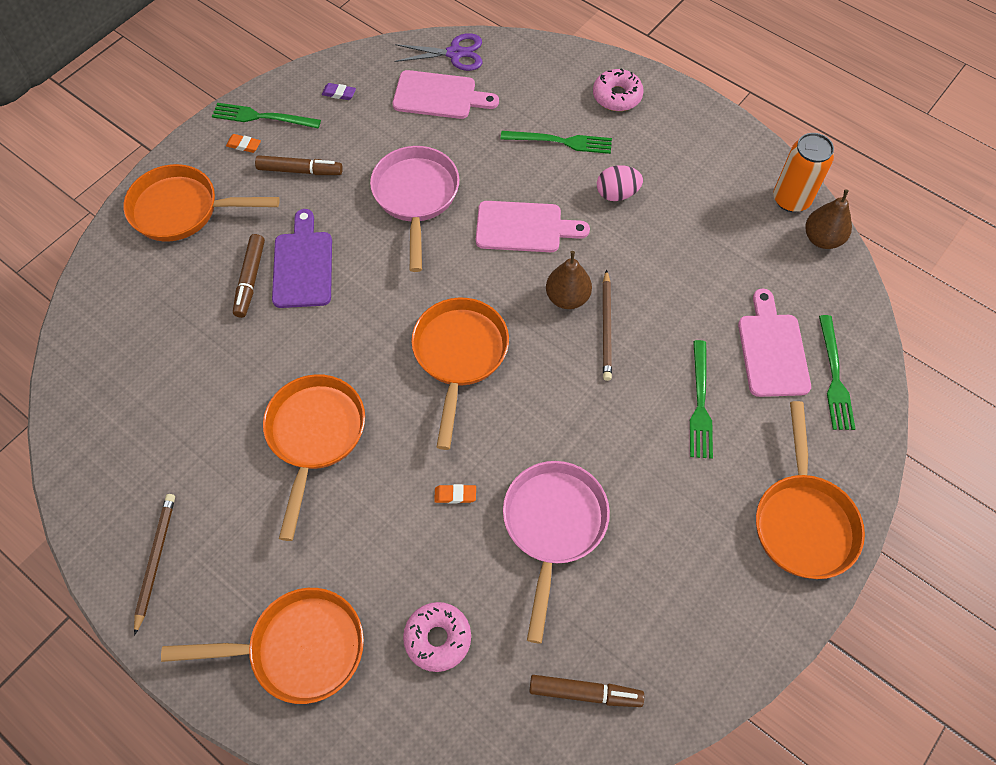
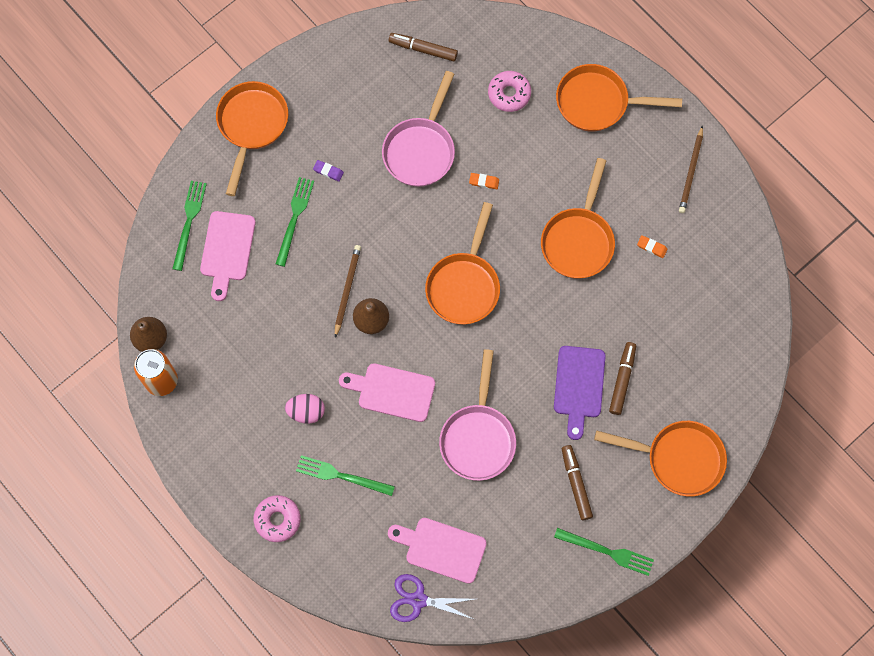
camera: 170 degrees left, 10 degrees up
orange eraser [226,134,261,153] -> orange eraser moved to [637,235,668,258]
brown marker [255,155,343,175] -> brown marker turned 60 degrees clockwise [562,445,593,520]
purple eraser [322,83,356,100] -> purple eraser moved to [313,160,344,182]

